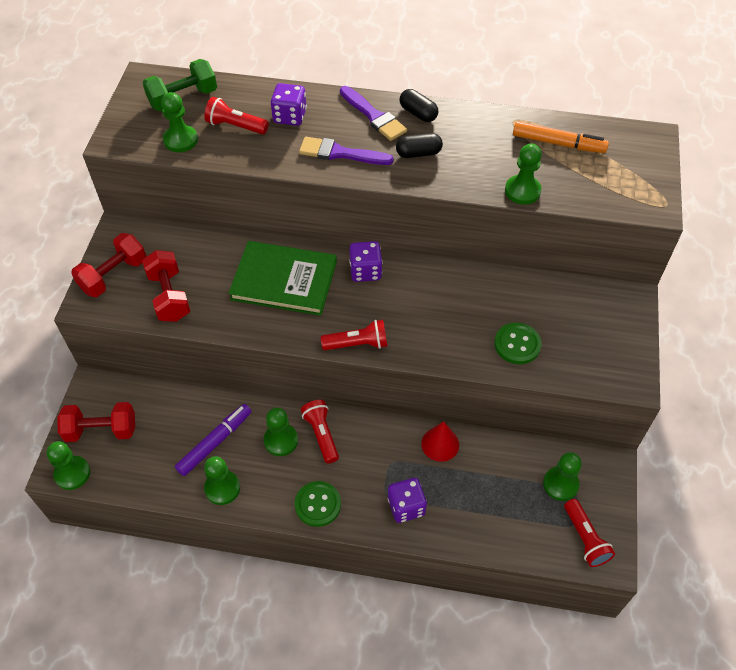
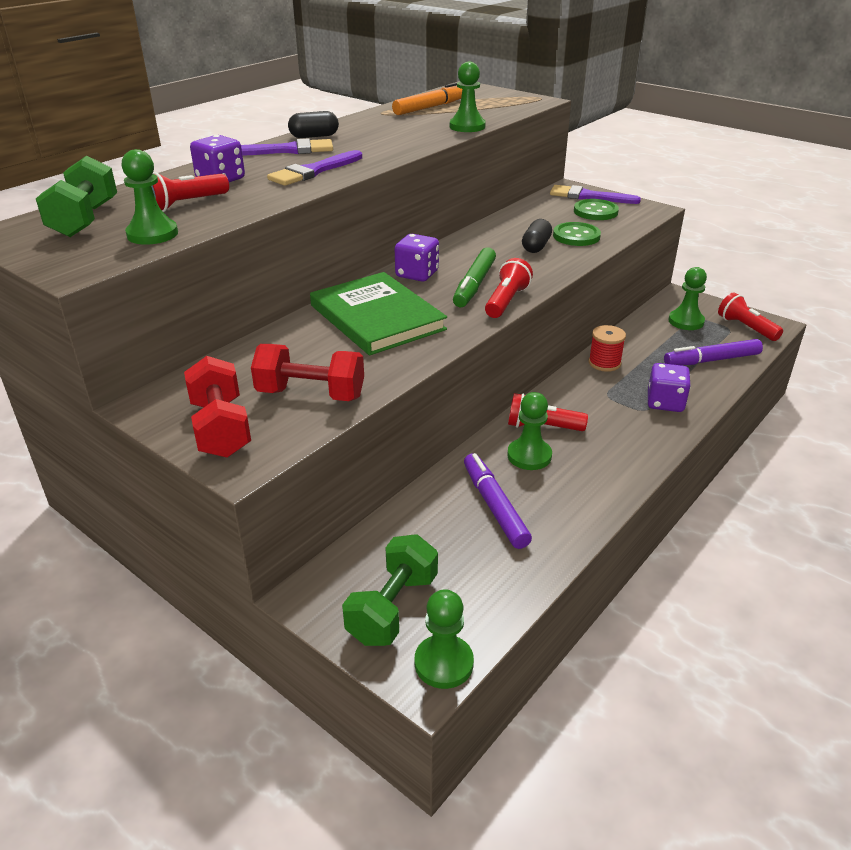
camera: 60 degrees left, 20 degrees down
red dumbbell [57,402,135,442] -> green dumbbell [342,534,438,646]
green pawn [204,456,240,505] -> none
green book [228,241,337,316] -> green book turned 75 degrees counterclockwise [310,272,447,355]
green button [295,481,341,527] -> green button moved to [574,199,619,220]
black capsule [396,133,443,158] -> black capsule moved to [522,219,552,253]
red cone [421,421,459,462] -> red spool [589,325,626,372]
red flashlight [564,499,615,567] -> red flashlight turned 135 degrees counterclockwise [718,292,783,341]
none -> green marker [453,247,496,307]
none -> purple brush [550,185,641,204]
none -> purple marker [664,339,763,366]

